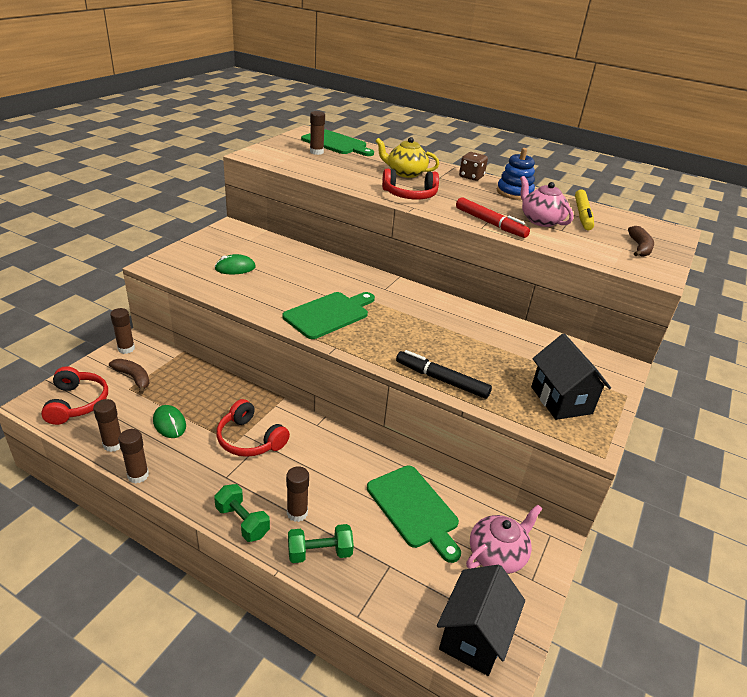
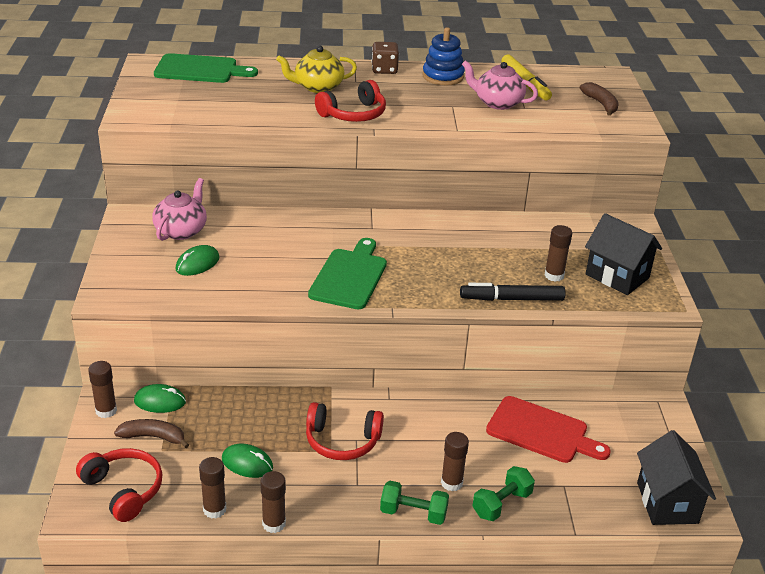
camera: 30 degrees left, 0 degrees up
brown glue stick [310,111,325,155] -> brown glue stick moved to [544,225,572,282]
green cutting board [367,465,461,563] -> red cutting board [486,396,611,463]
red marker [456,197,530,238] -> none
pink teapot [466,505,542,574] -> pink teapot moved to [152,178,207,241]
none -> green mouse [134,384,186,413]

